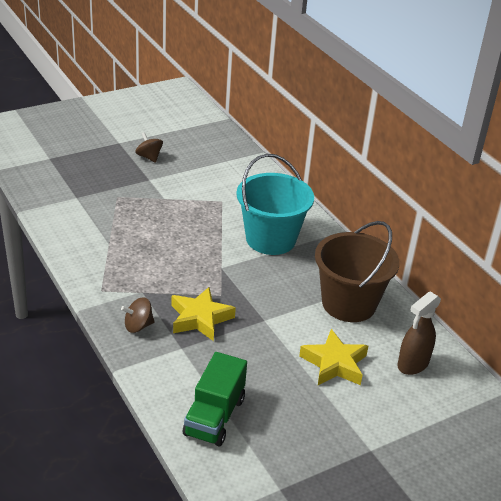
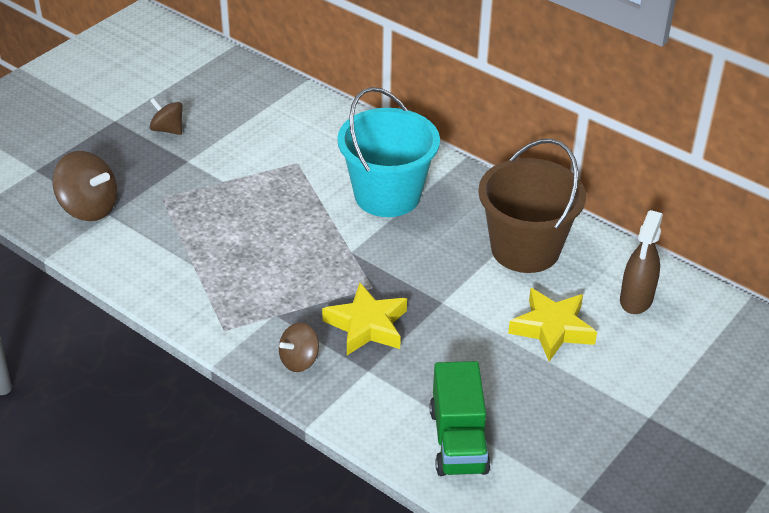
camera: 20 degrees left, 5 degrees up
none -> brown spinning top [53,151,117,221]

